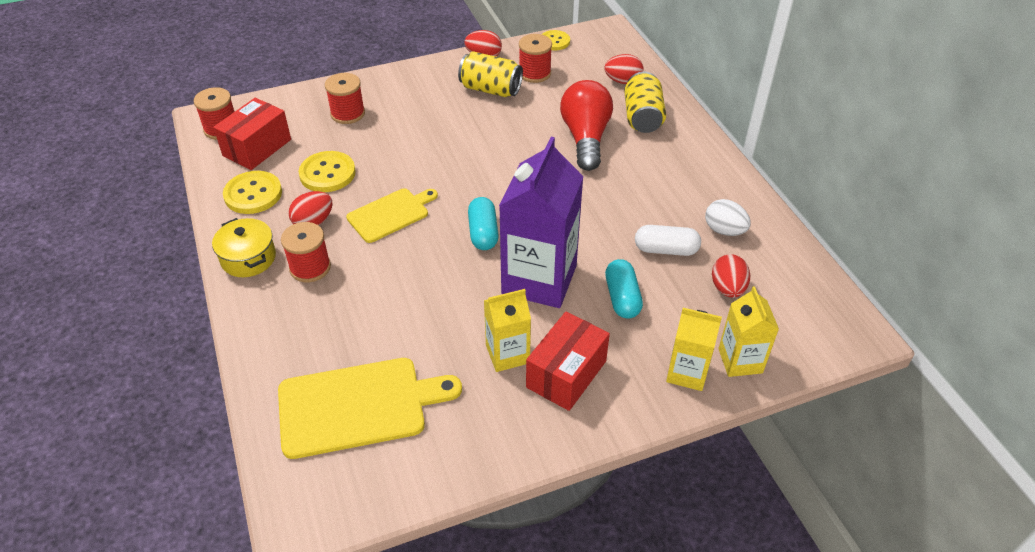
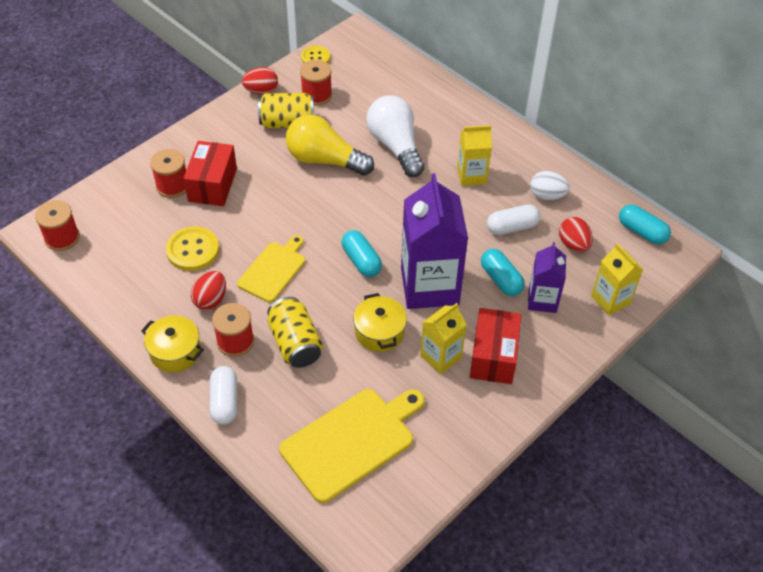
camera: 25 degrees left, 5 degrees up
red box [213,98,291,170] -> red box moved to [183,141,237,206]
yellow button [223,171,282,214] -> none
red light bulb [560,80,613,171] -> white light bulb [366,95,424,177]
red egg [604,54,643,84] -> none
yellow can [624,72,666,133] -> yellow can moved to [268,297,323,368]
yellow carton [666,308,722,391] -> yellow carton moved to [457,125,492,186]
none -> white capsule [210,366,237,425]
none -> yellow light bulb [286,114,374,176]
none -> yellow pot [353,293,407,352]
none -> purple carton [528,242,566,313]
none -> turquoise capsule [619,204,671,244]

